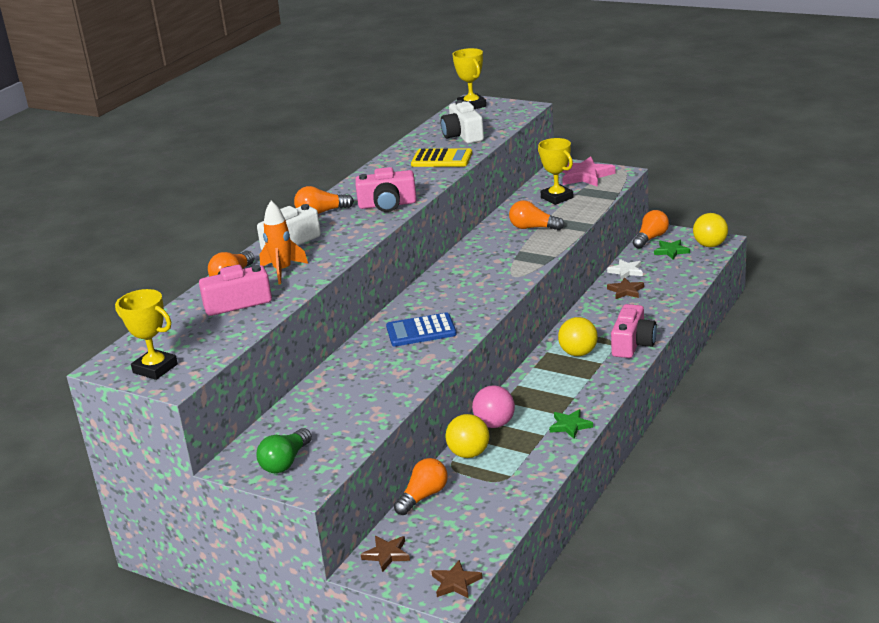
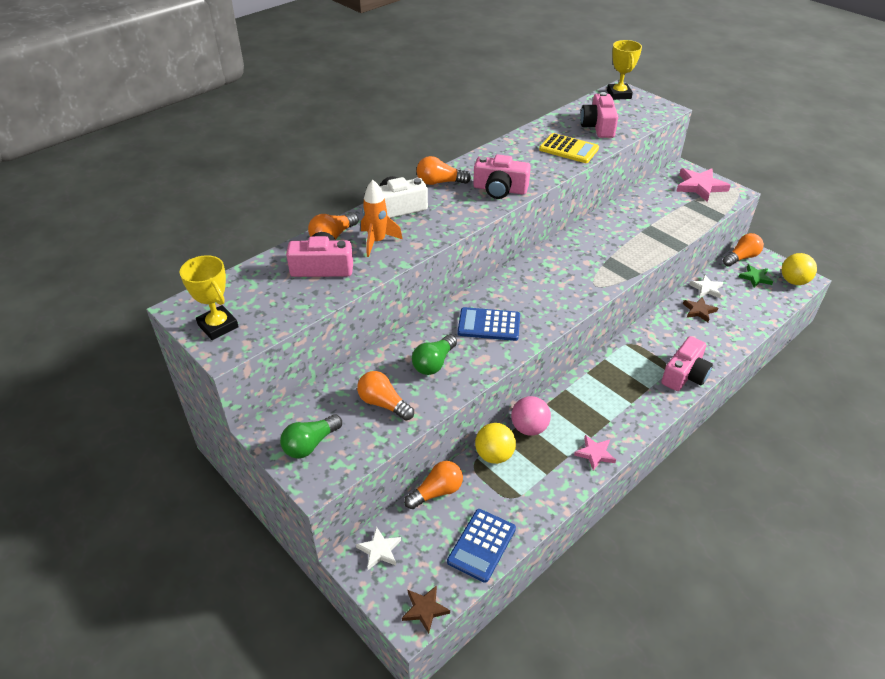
camera: 15 degrees right, 15 degrees up
brown star [361,536,410,572] -> white star [356,527,401,570]
white camera [441,100,484,144] -> pink camera [581,92,618,138]
orange light bulb [509,200,565,230] -> orange light bulb moved to [357,371,414,421]
yellow trophy [538,138,573,205] -> none
green star [549,409,593,439] -> pink star [574,435,616,471]
yellow ball [558,317,598,356] -> none
none -> green light bulb [412,334,457,375]
none -> blue calculator [447,509,516,583]

